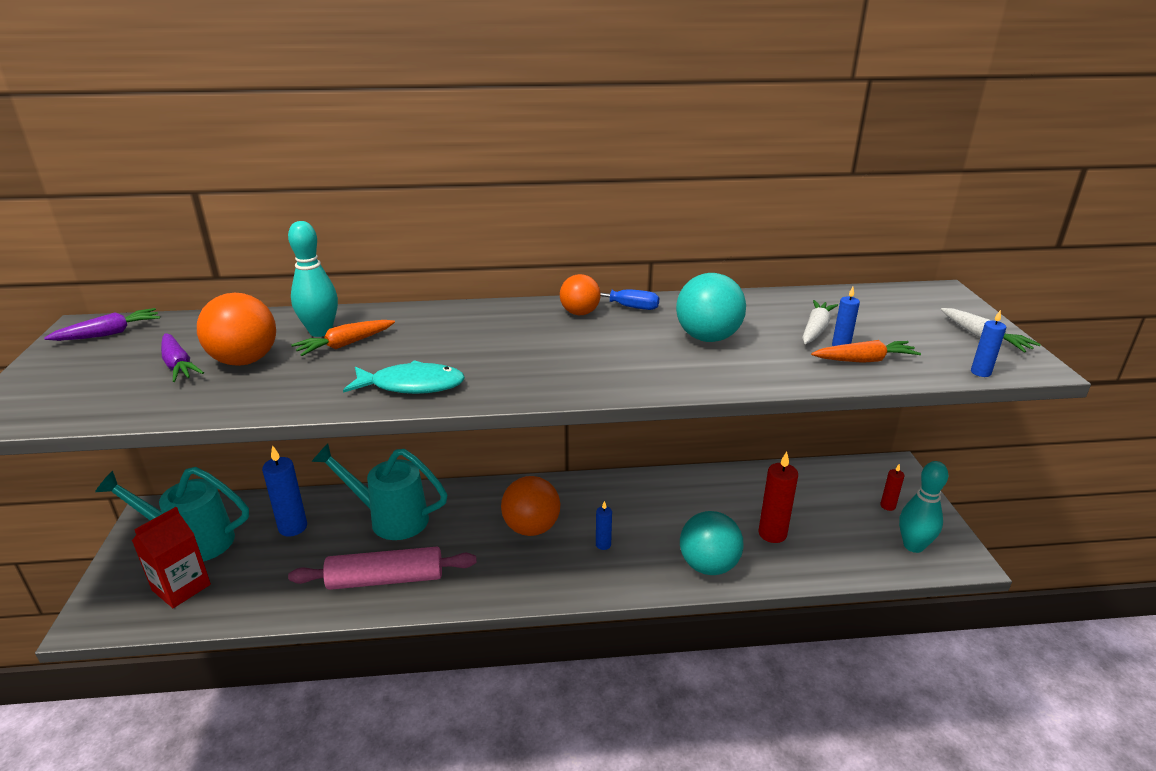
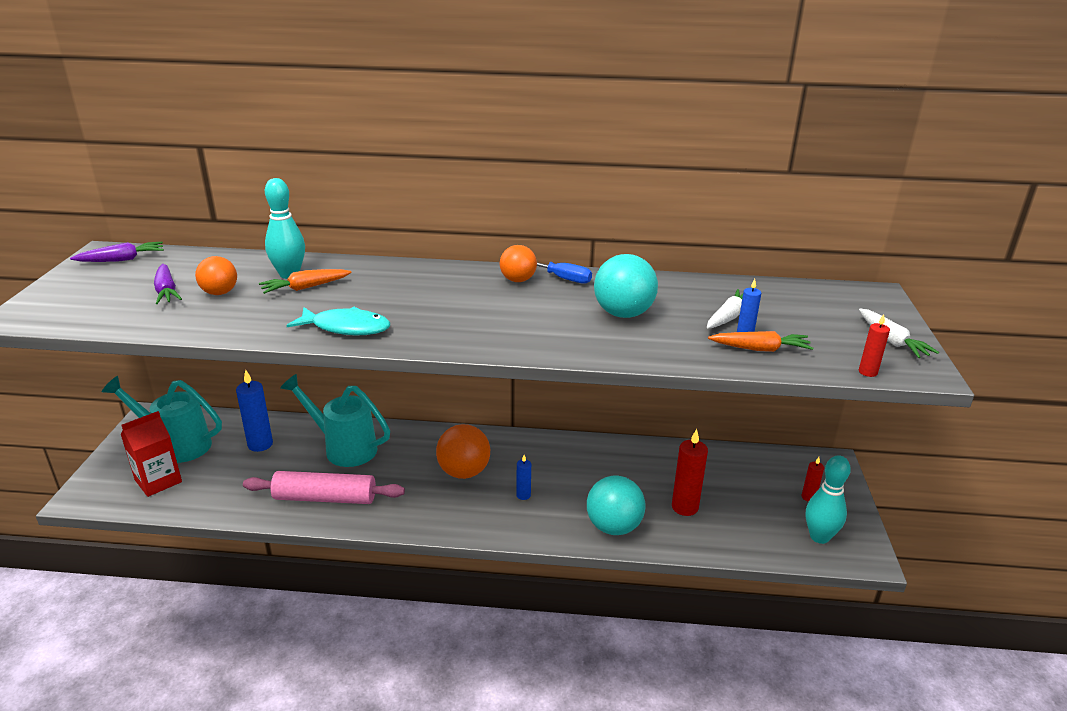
camera: 10 degrees right, 0 degrees up
orange ball [197,293,276,366] -> orange ball [195,256,237,295], size x0.64
blue candle [971,310,1006,377] -> red candle [859,314,890,377]

